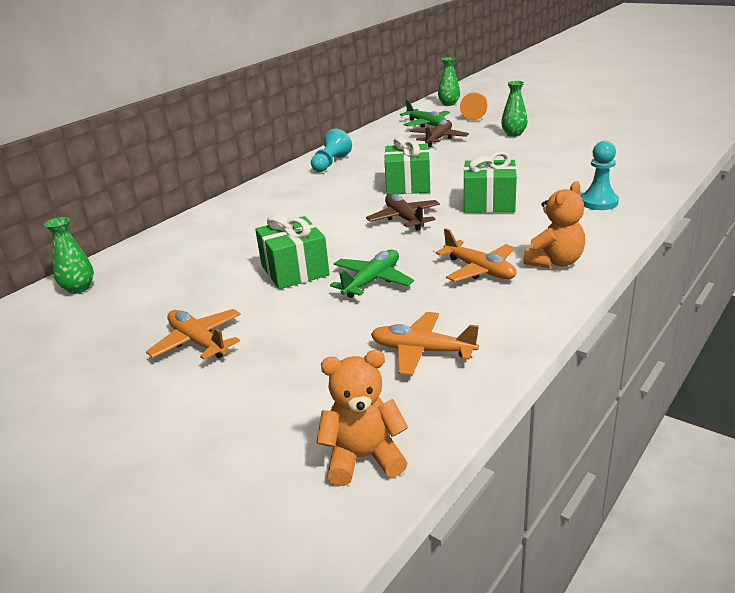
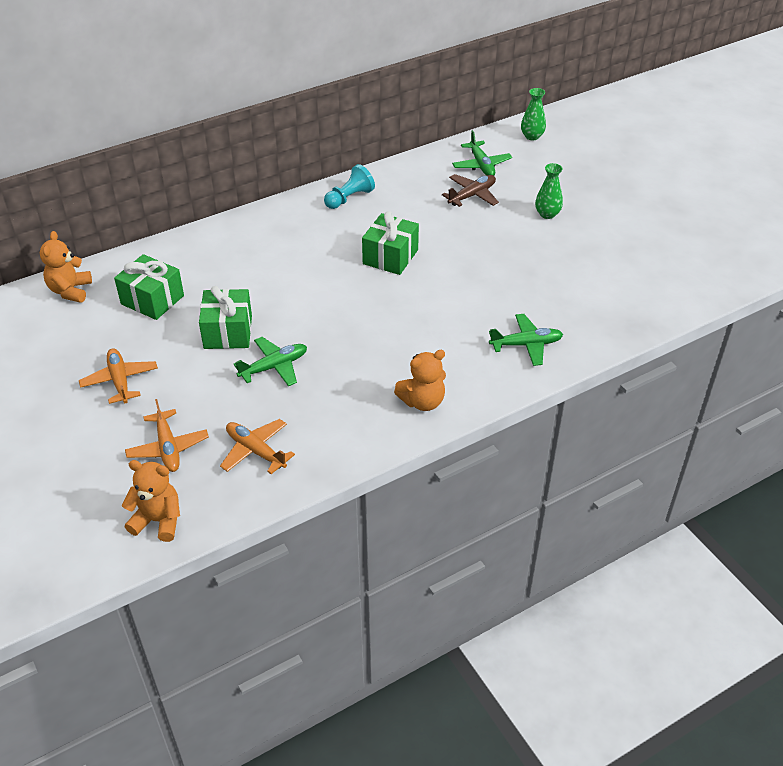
camera: 20 degrees right, 15 degrees up
green vase [44,217,94,294] -> orange teddy bear [40,231,92,303]
brown plane [366,194,440,231] -> none
orange plane [435,228,516,282] -> orange plane moved to [125,399,209,472]
orange pawn [460,93,487,120] -> none
green gift [464,151,517,213] -> green gift moved to [114,254,184,320]
turquoise pawn [581,141,619,210] -> green plane [489,314,563,366]

